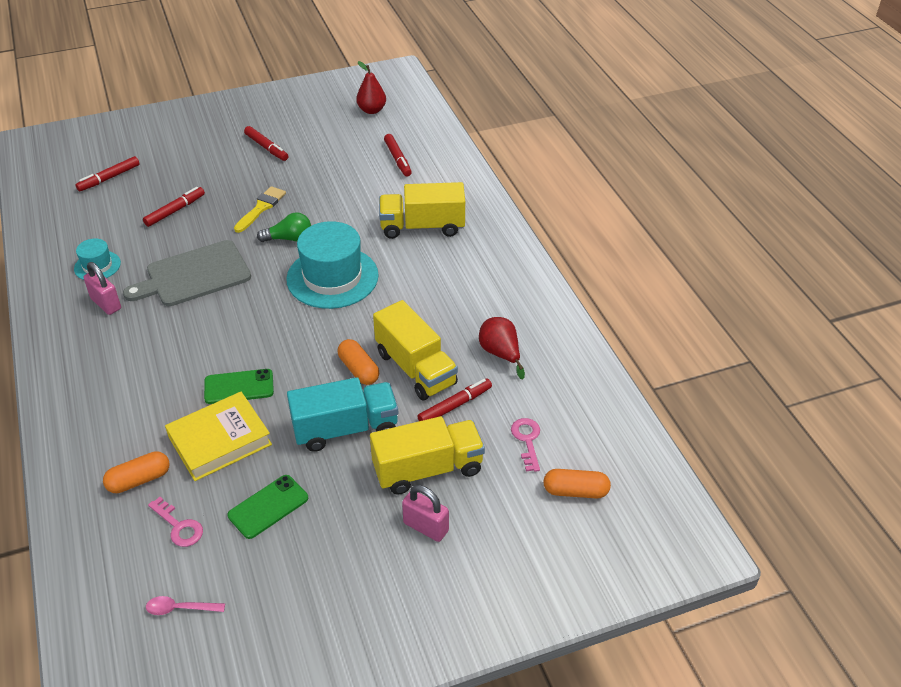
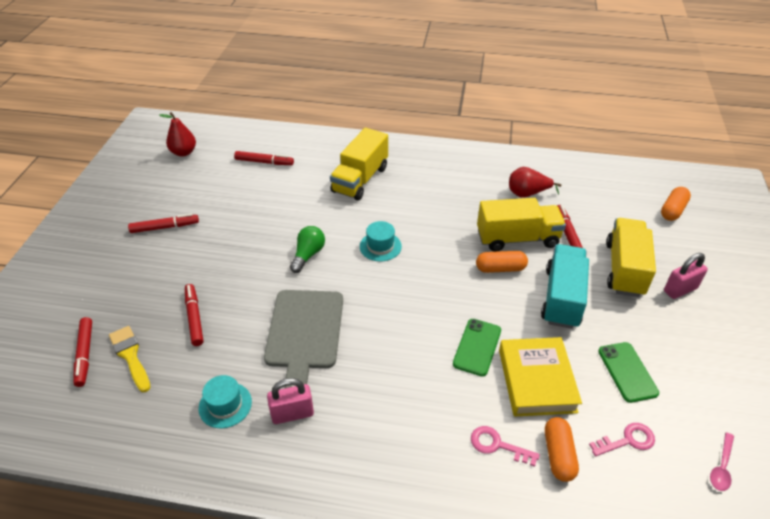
camera: 60 degrees left, 0 degrees up
yellow brush [234,186,286,233] -> yellow brush moved to [109,326,151,392]
turquoise hat [286,221,379,309] -> turquoise hat [360,221,402,261], size x0.50
pink key [511,418,540,472] -> pink key moved to [471,426,540,467]

